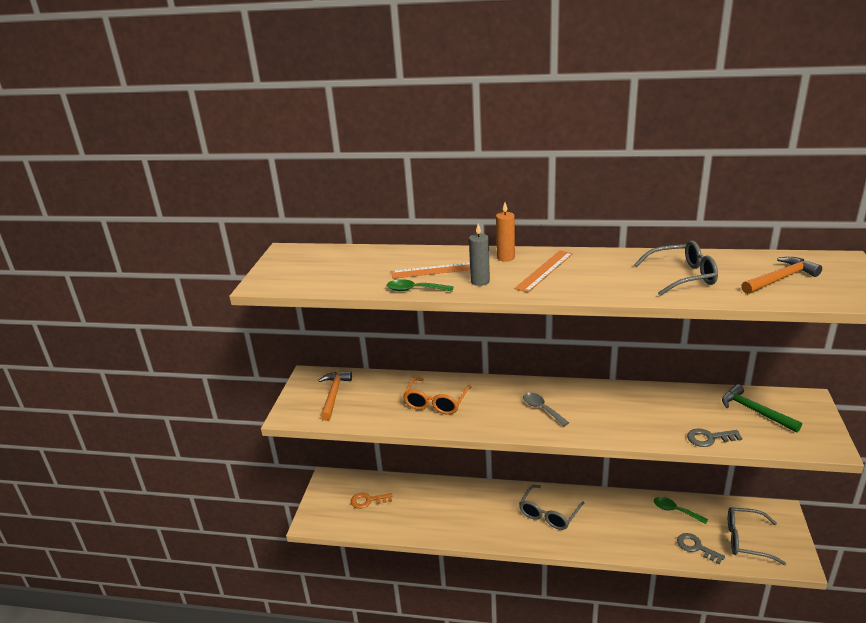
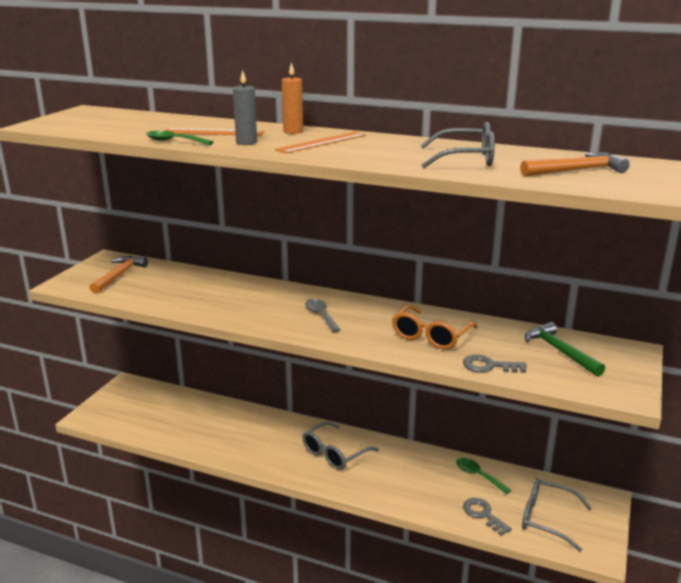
camera: 10 degrees right, 5 degrees down
orange key [351,493,392,509] -> none
orange glasses [403,377,472,415] -> orange glasses moved to [392,305,478,350]

